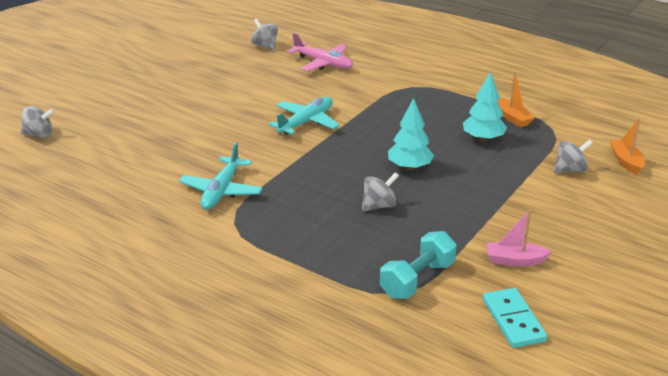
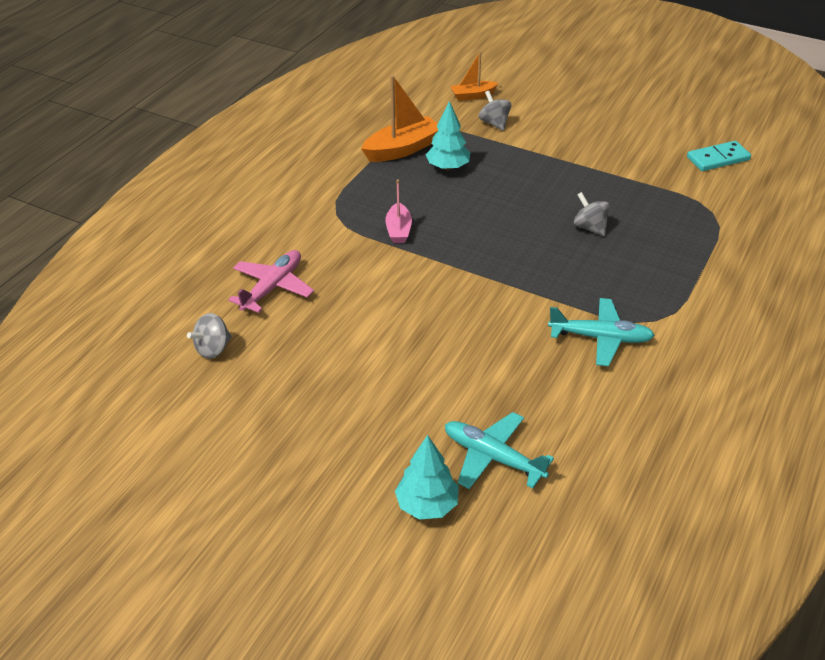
camera: 95 degrees left, 10 degrees up
grey spinning top [21,106,54,138] -> none
turquoise plane [269,97,340,135] -> turquoise plane moved to [445,412,554,489]
turquoise dumbbell [380,231,457,299] -> none
turquoise tree [388,98,434,170] -> turquoise tree moved to [395,435,459,520]
pink boat [487,209,552,266] -> pink boat moved to [385,180,412,243]
orange boat [498,71,535,127] -> orange boat [361,75,438,162], size x1.67

